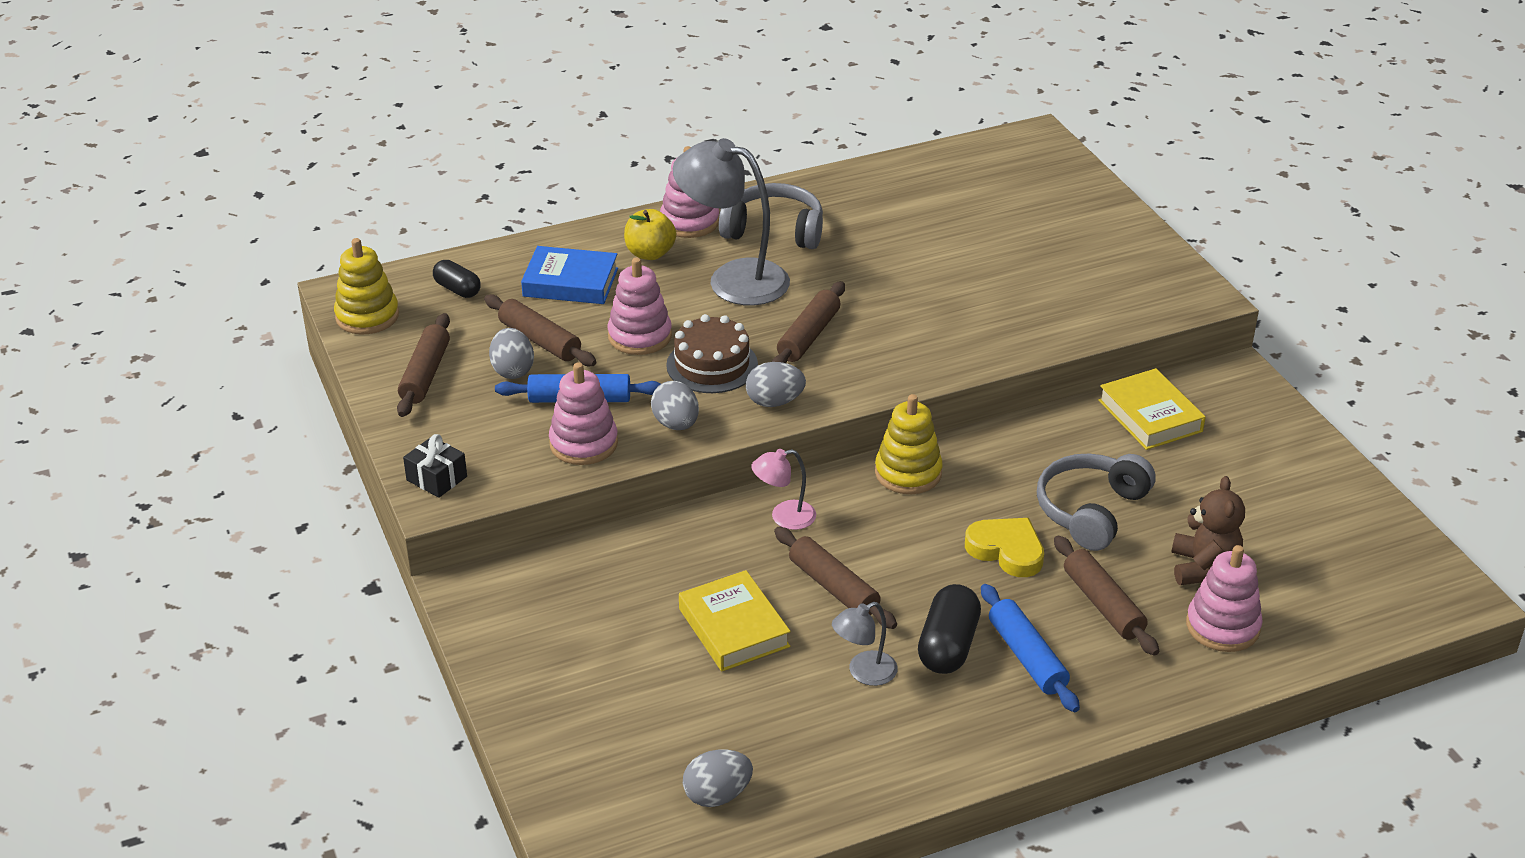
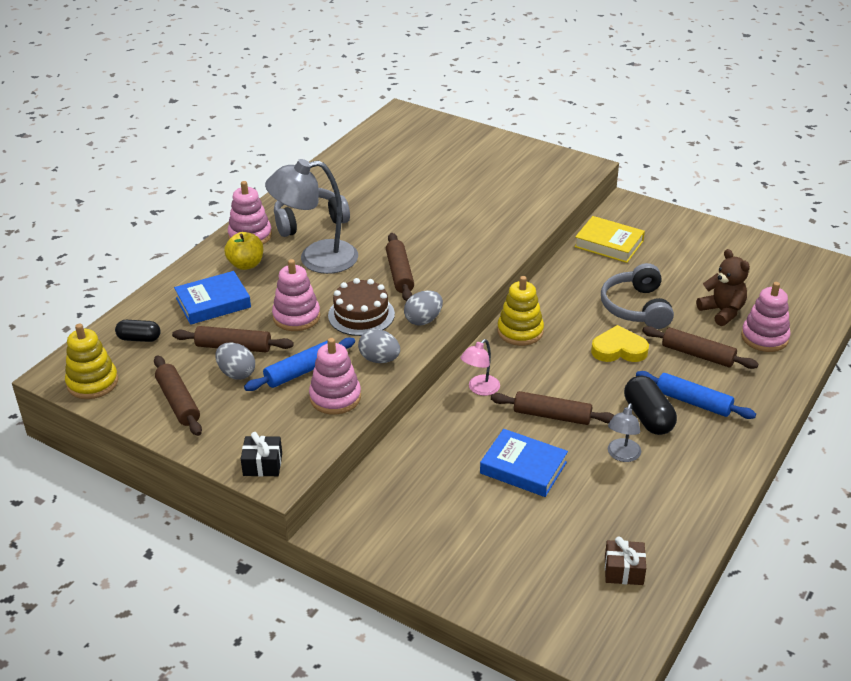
camera: 35 degrees left, 0 degrees up
yellow book [679,570,791,671] -> blue book [480,429,568,497]
grey egg [683,749,753,807] -> brown gift [605,536,646,585]

